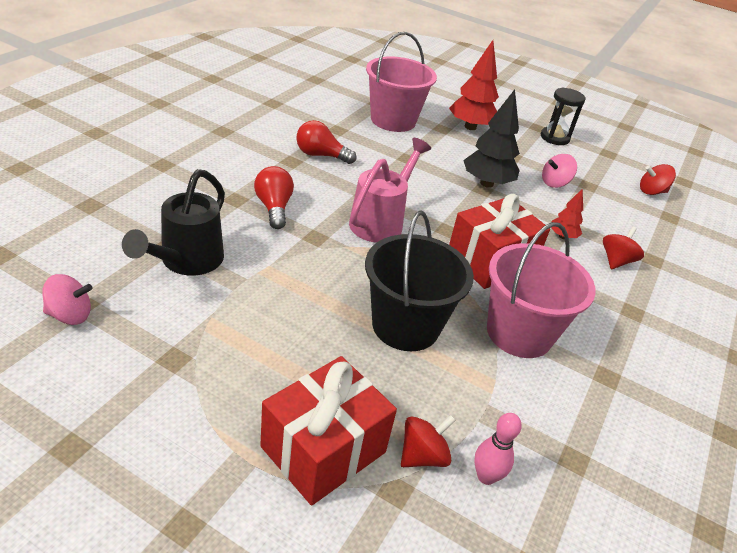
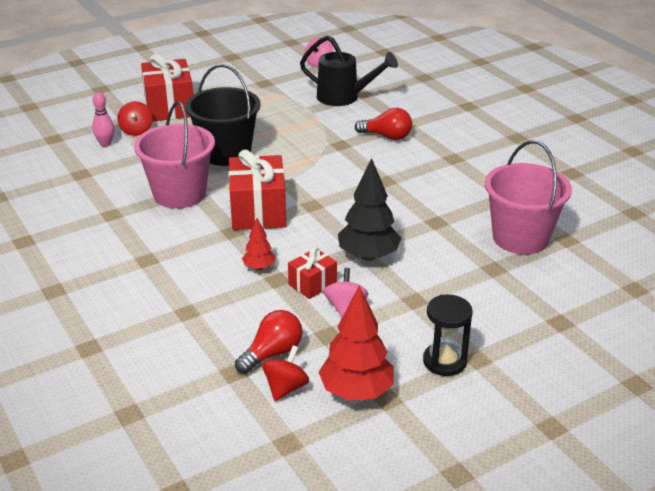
camera: 125 degrees right, 5 degrees down
black watering can [122,169,225,276] -> black watering can turned 150 degrees clockwise [300,35,398,106]
red light bulb [296,120,357,164] -> red light bulb moved to [235,310,302,374]
pink watering can [349,138,431,243] -> none
red tree [449,40,499,130] -> red tree moved to [318,286,394,401]
red spinning top [603,227,644,269] -> none
none -> red gift [288,247,337,299]

